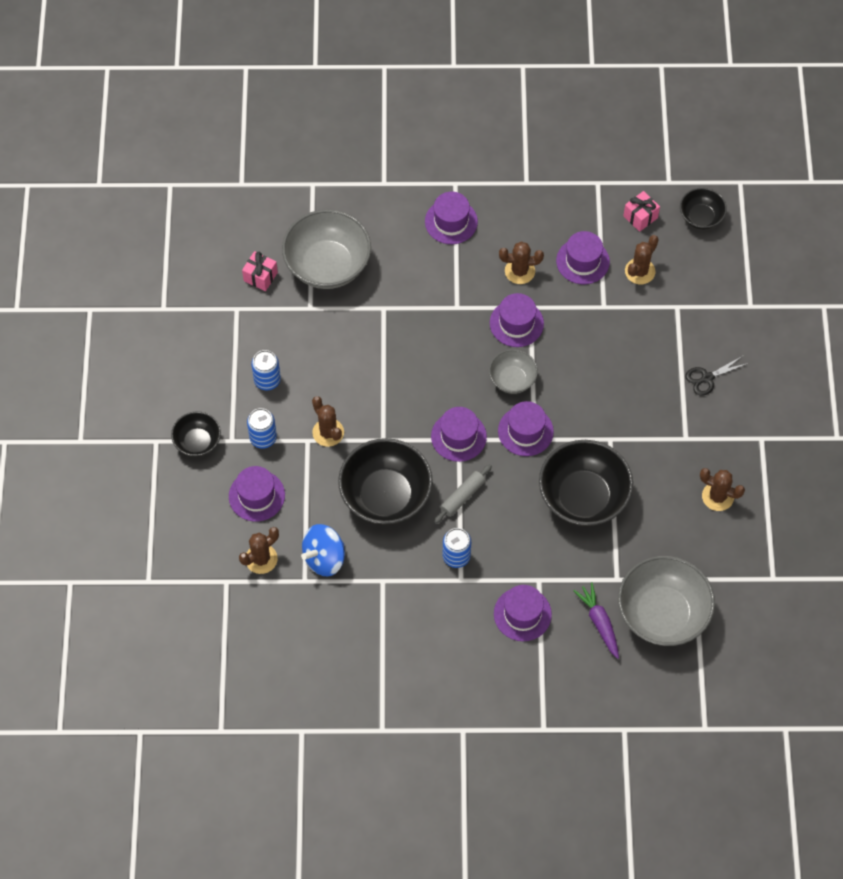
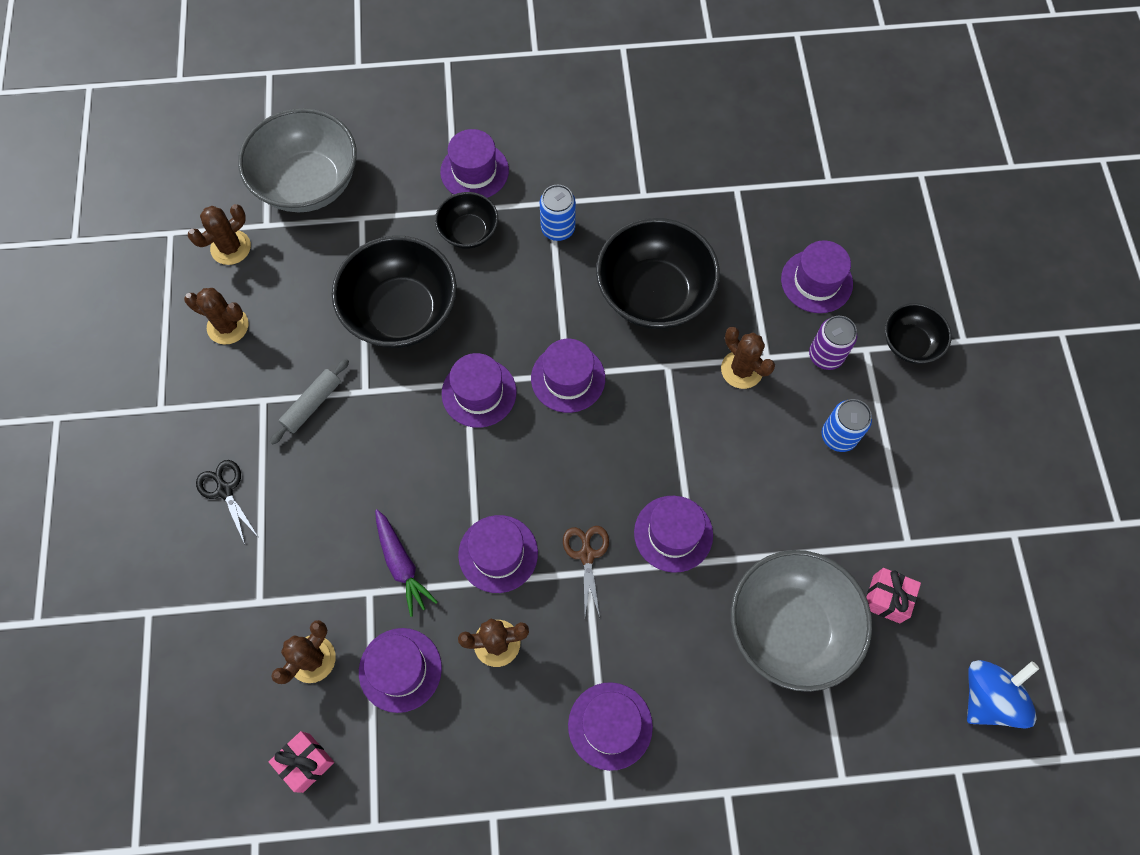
camera: 175 degrees right, 5 degrees up
brown cactus [239,527,279,574] -> brown cactus moved to [188,204,251,265]
blue can [247,408,277,449] -> purple can [809,316,857,370]
blue spinning top [301,524,345,576] -> blue spinning top moved to [967,660,1039,729]
grey rolling pin [434,464,492,523] -> grey rolling pin moved to [270,359,349,444]
grey bowl [489,349,538,394] -> none
purple carrot [573,582,619,659] -> purple carrot moved to [375,509,438,617]
black bowl [680,188,727,229] -> black bowl moved to [435,192,498,249]
black scissors [685,356,749,396] -> black scissors turned 90 degrees counterclockwise [196,460,259,544]
none -> brown scissors [563,526,609,618]
none -> purple hat [634,496,713,573]

